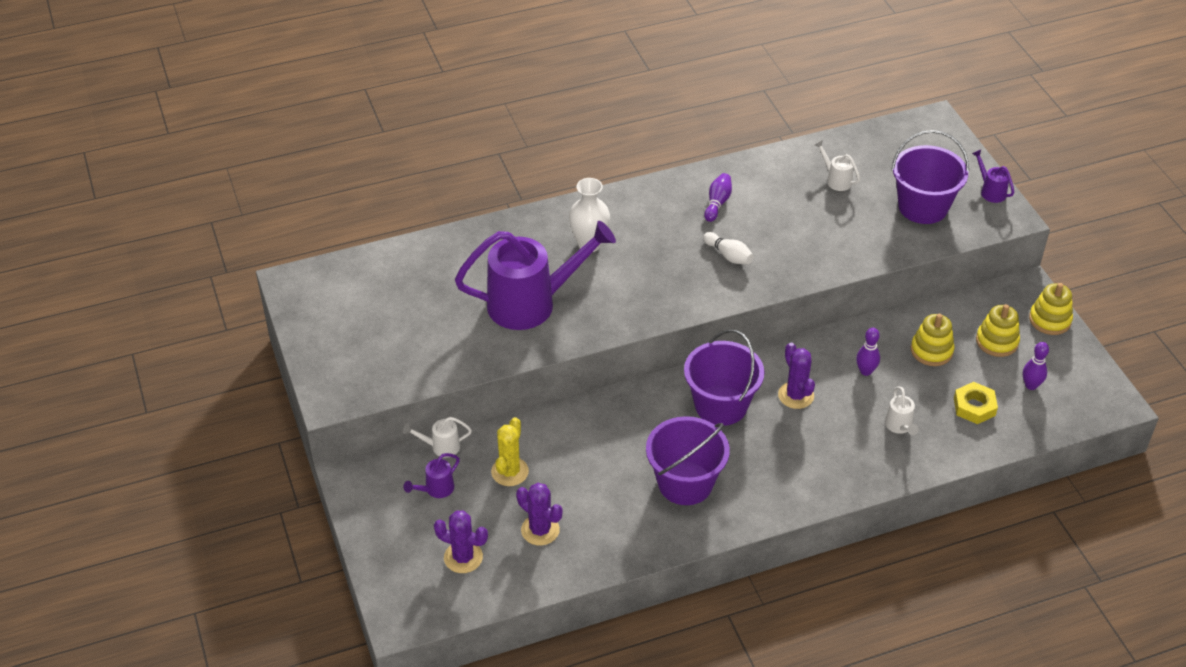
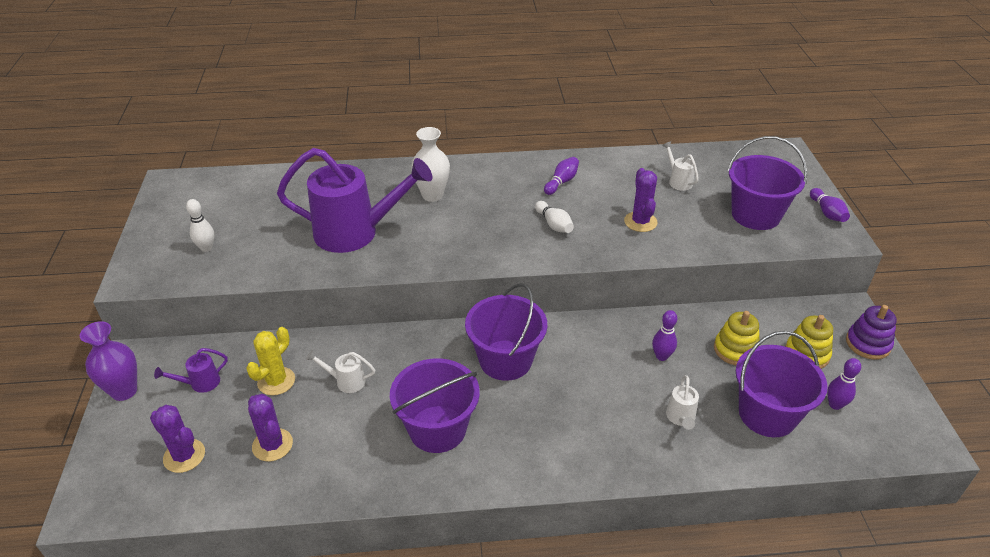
camera: 15 degrees right, 5 degrees down
white watering can [403,417,472,458] -> white watering can moved to [306,350,375,393]
purple cactus [778,343,815,409] -> purple cactus moved to [624,168,658,232]
yellow nut [954,382,998,424] -> purple bucket [736,331,828,437]
purple watering can [972,150,1014,203] -> purple bowling pin [810,188,850,222]
yellow stacking toy [1029,283,1073,335] -> purple stacking toy [846,305,897,360]
none -> purple vase [80,321,137,401]
none -> white bowling pin [186,199,214,252]

